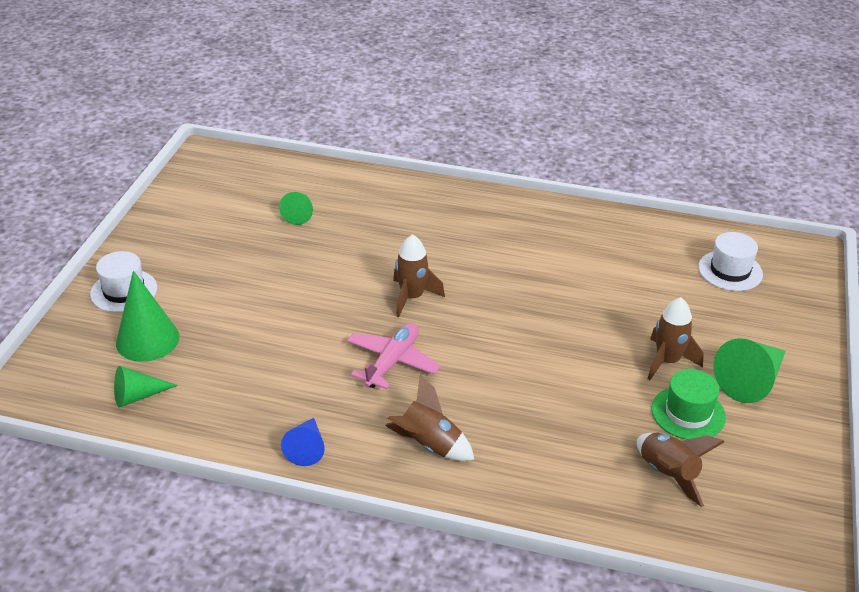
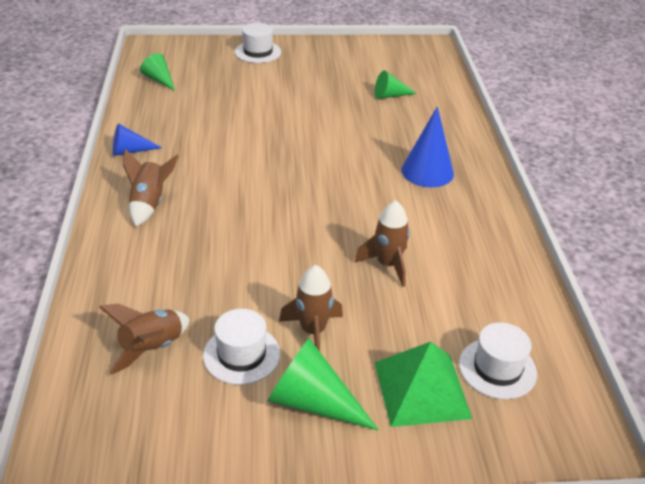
camera: 70 degrees right, 0 degrees up
green cone [116,271,179,362] -> none
pink plane [347,323,441,390] -> none
brown rocket [393,234,445,317] -> brown rocket moved to [355,200,410,287]
green hat [651,369,726,440] -> white hat [203,309,280,385]
none -> green pyramid [375,342,472,427]
none -> blue cone [401,106,454,188]

